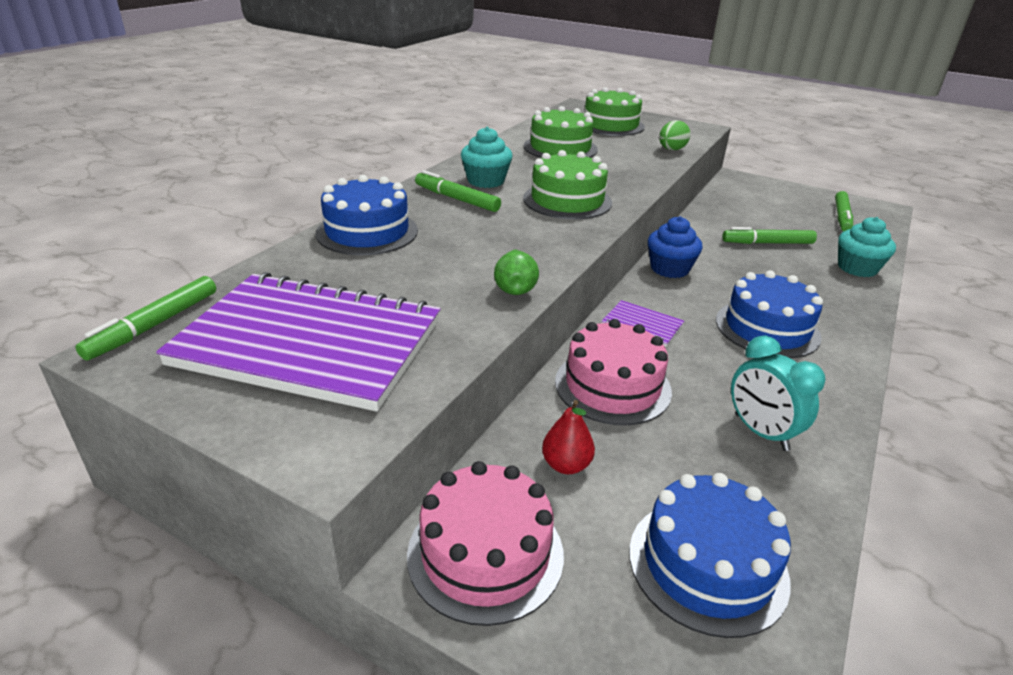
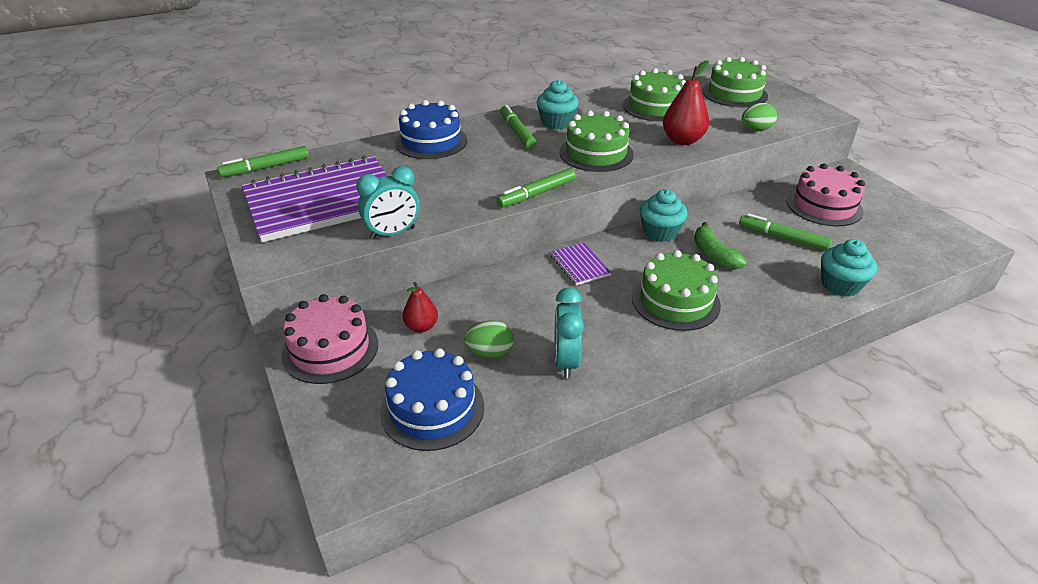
camera: 35 degrees right, 5 degrees up
purple notebook [156,272,441,412] -> purple notebook turned 75 degrees counterclockwise [242,156,387,242]
green pear [494,250,539,295] -> none
pink cake [555,319,672,425] -> pink cake moved to [786,163,865,226]
blue cupcake [648,216,703,278] -> turquoise cupcake [640,189,688,242]
blue cake [716,270,823,358] -> green cake [632,250,721,331]
green marker [835,191,853,232] -> green marker moved to [496,168,576,208]
none -> turquoise clock [356,166,420,239]
none -> green egg [464,320,514,358]
none -> red pear [663,60,709,145]
none -> green banana [694,222,747,269]

